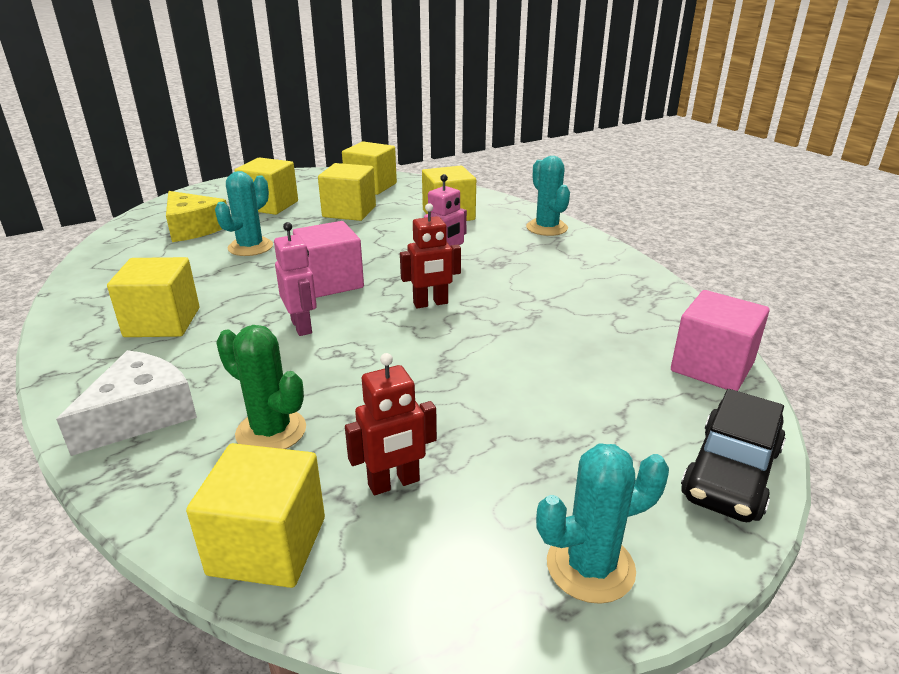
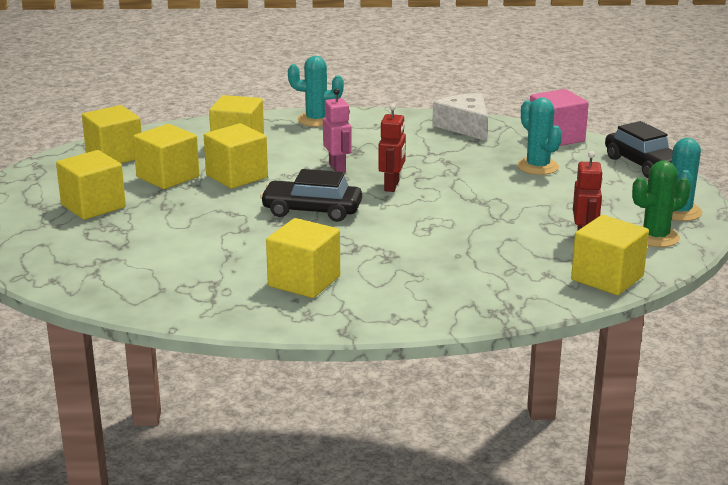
camera: 60 degrees left, 5 degrees down
white cheese [56,350,197,456] -> white cheese moved to [432,93,488,141]
yellow cheese [166,191,227,242] -> none
turquoise cactus [215,171,273,256] -> turquoise cactus moved to [517,98,562,175]
green cactus [216,325,306,449] -> green cactus moved to [632,161,691,247]
pink robot [274,222,317,336] -> none
pink cube [293,221,364,298] -> black car [260,169,362,222]
none -> yellow cube [204,123,268,189]

